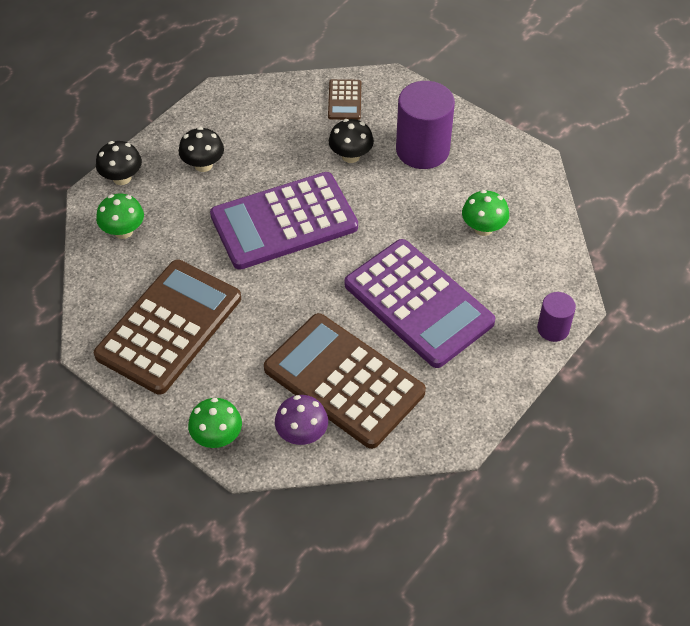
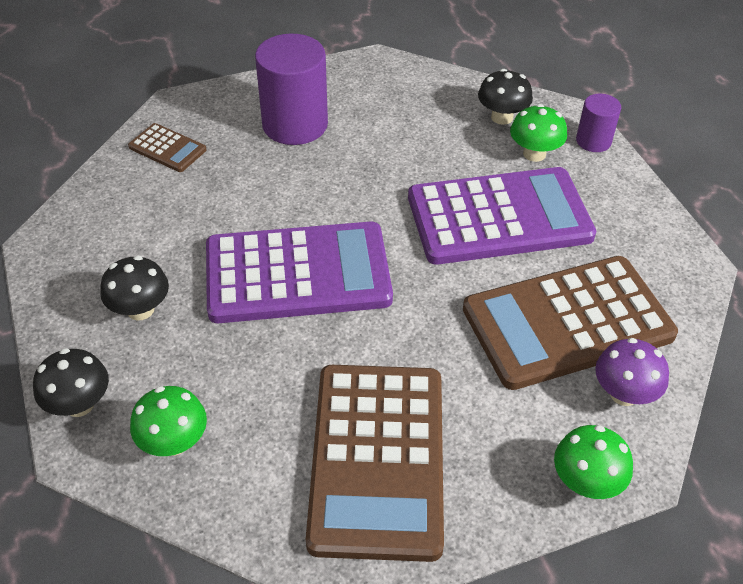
camera: 60 degrees left, 5 degrees down
brown calculator [94,260,241,395] -> brown calculator turned 150 degrees counterclockwise [306,365,444,562]
purple calculator [210,172,358,270] -> purple calculator turned 105 degrees counterclockwise [206,222,393,323]
black mushroom [329,119,374,163] -> black mushroom moved to [478,69,533,125]
green mushroom [462,190,509,236] -> green mushroom moved to [510,104,567,162]

